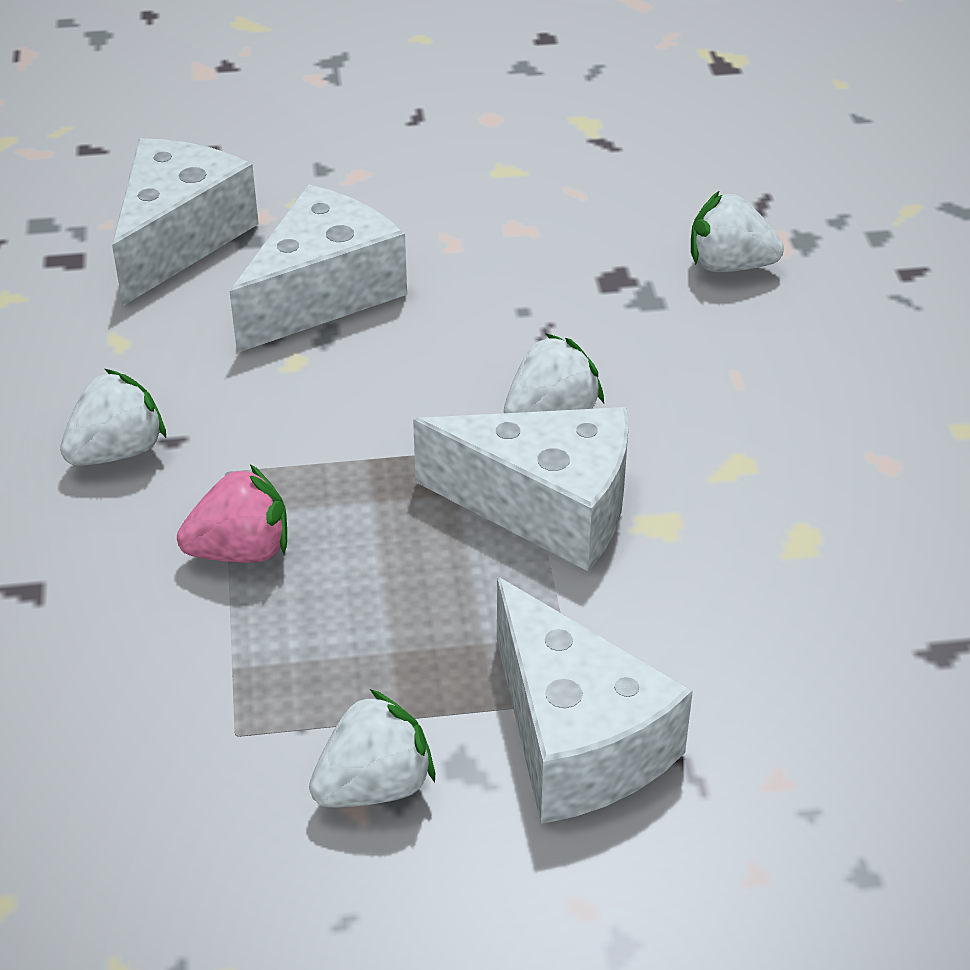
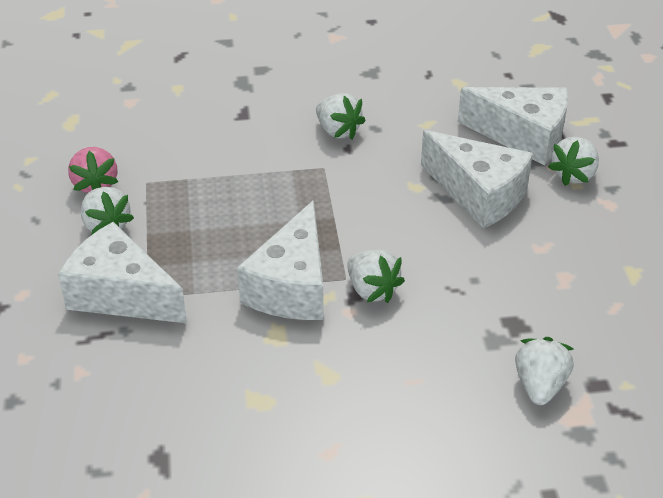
camera: 90 degrees right, 0 degrees up
pink strawberry [177,464,287,563] -> pink strawberry moved to [68,147,118,193]
white cheese [497,577,693,824] -> white cheese turned 60 degrees clockwise [58,222,187,323]
none -> white strawberry [548,137,599,186]

